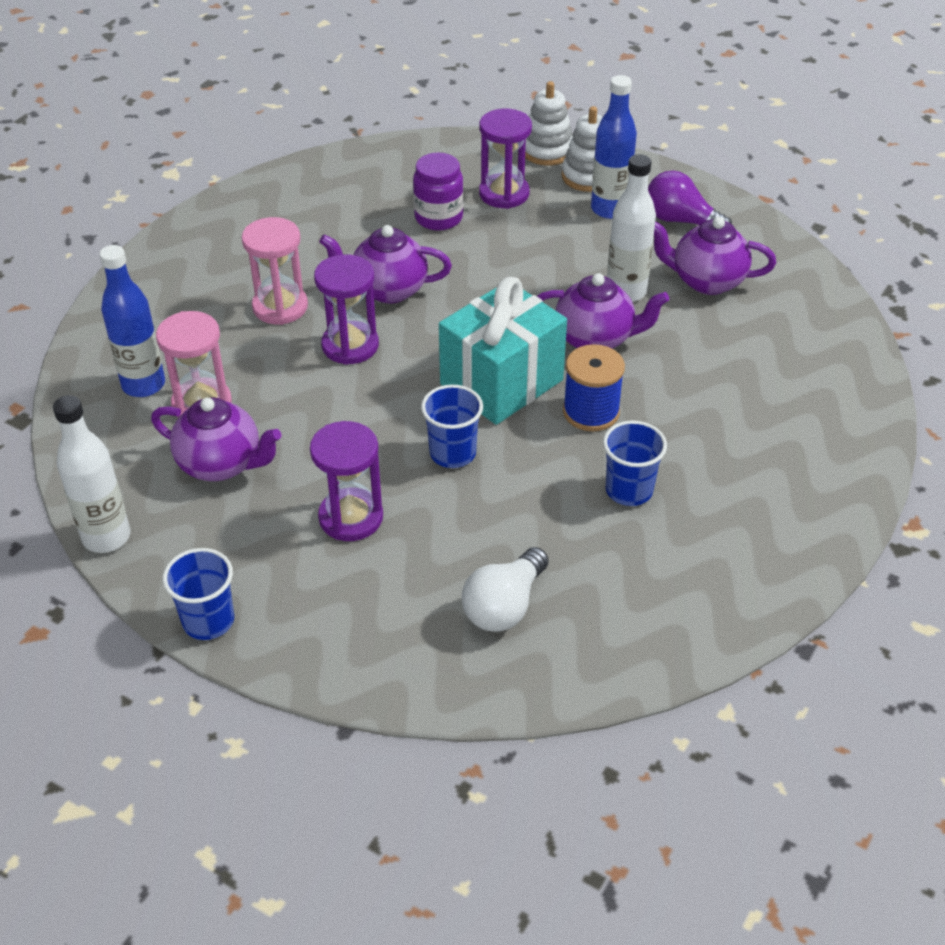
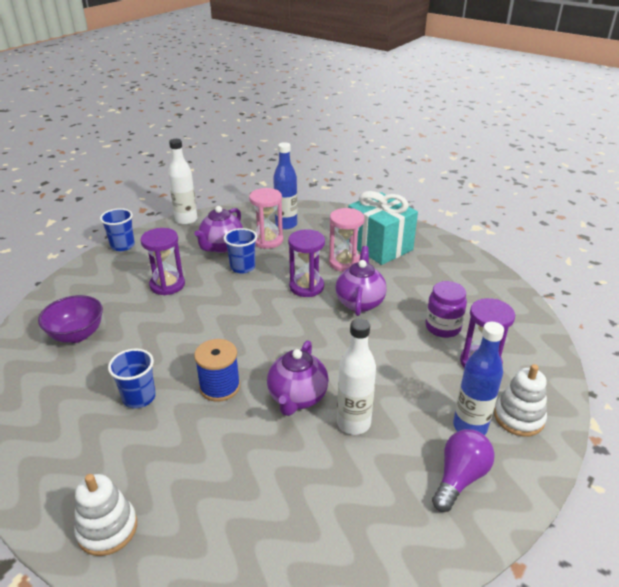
camera: 95 degrees right, 10 degrees down
blue cup [421,385,483,468] -> blue cup moved to [224,228,257,274]
turquoise gift [439,277,567,425] -> turquoise gift moved to [348,191,418,265]
white light bulb [462,547,548,632] -> purple bowl [38,295,103,343]
white stacking toy [525,81,573,166] -> white stacking toy moved to [74,474,137,556]
purple teapot [654,217,776,295] -> none

